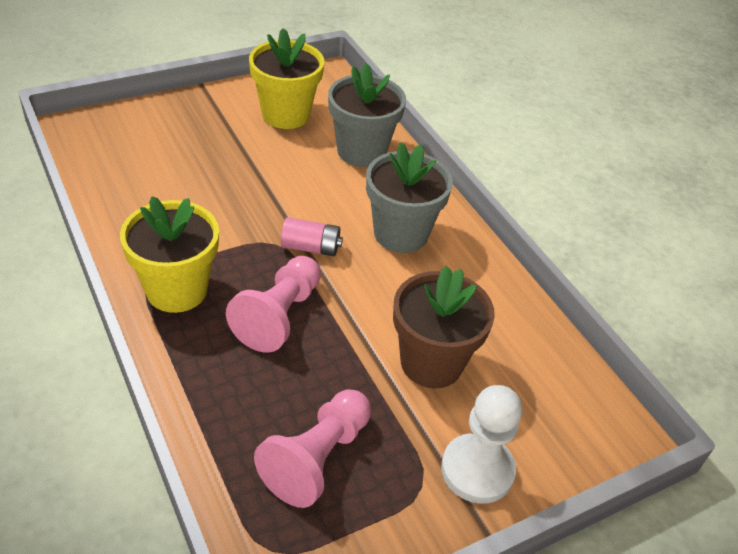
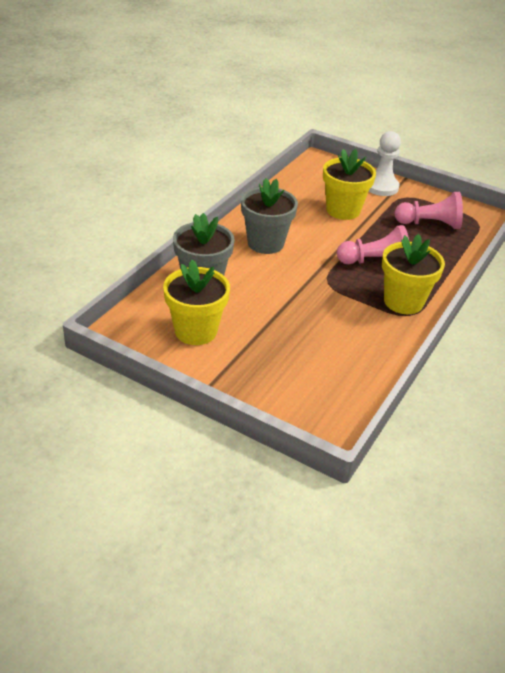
camera: 120 degrees left, 5 degrees down
pink battery [281,217,343,256] -> none
brown flower pot [393,266,495,388] -> yellow flower pot [323,149,376,220]

